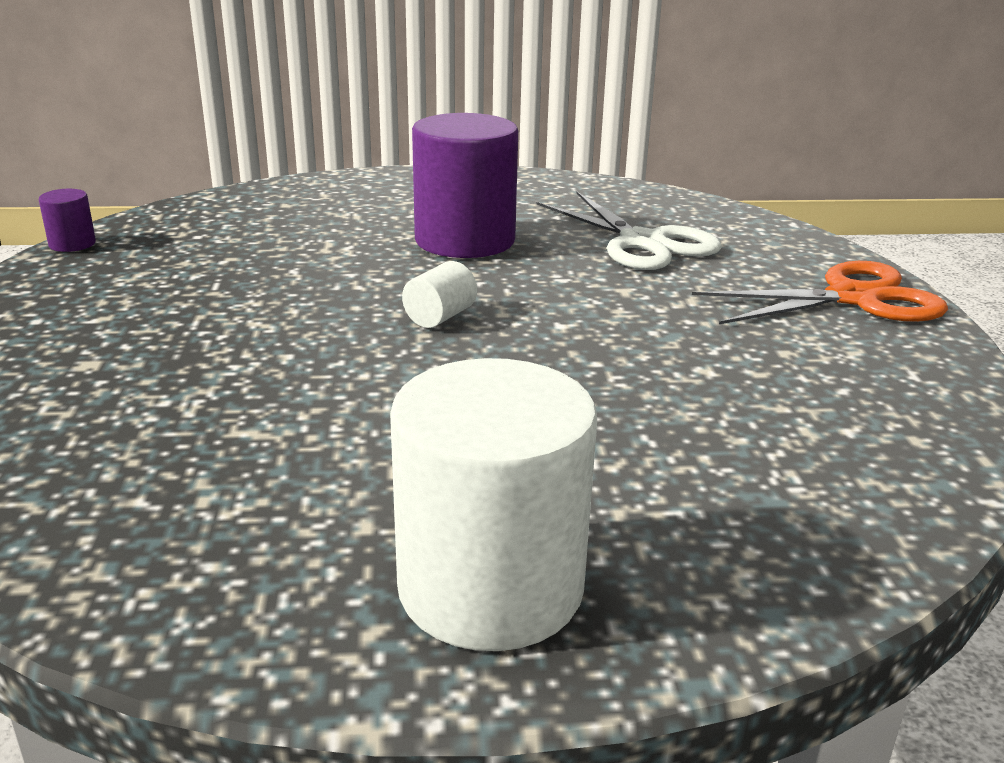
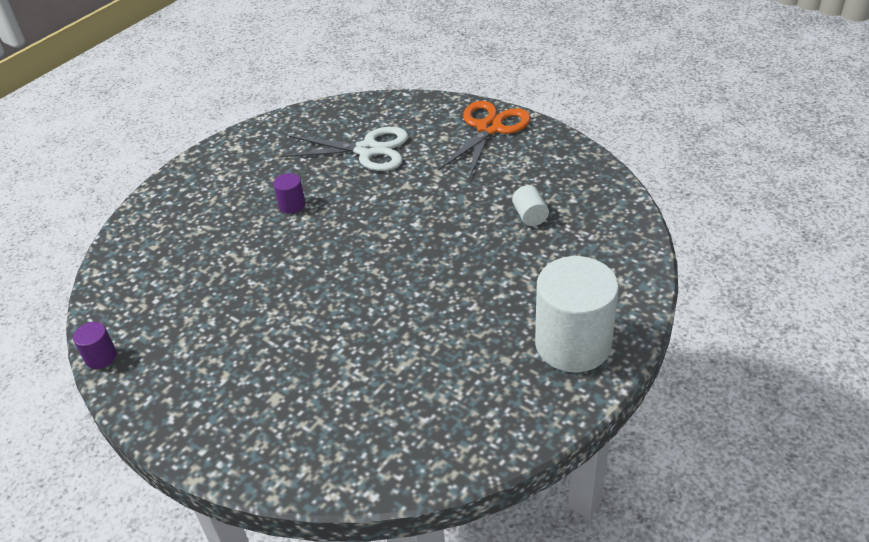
camera: 45 degrees left, 15 degrees up
white cylinder [402,261,477,328] -> white cylinder moved to [512,185,549,226]
purple cylinder [412,113,518,258] -> purple cylinder [273,173,305,214], size x0.43

